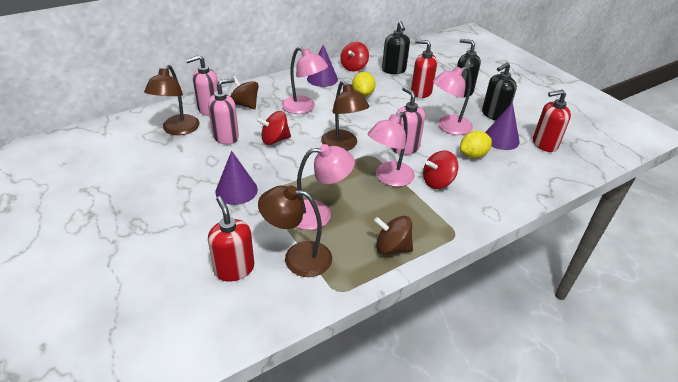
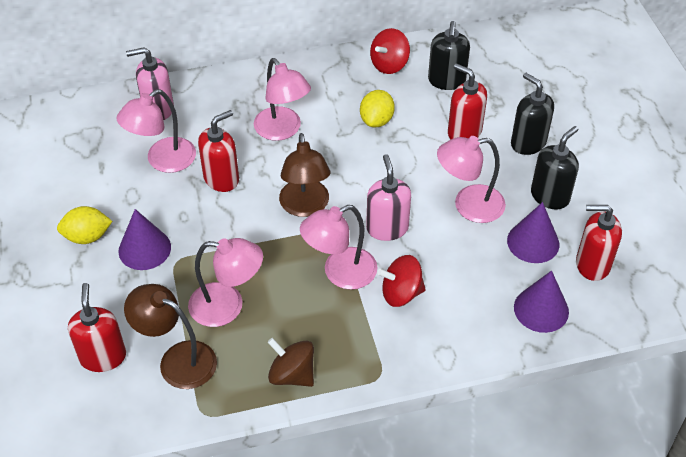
camera: 20 degrees right, 10 degrees up
brown lamp [144,65,199,135] -> none
pink soap dispenser [208,78,239,144] -> pink lamp [116,89,196,173]
brown spinning top [230,76,258,109] -> none
red spinning top [256,111,291,145] -> red soap dispenser [198,110,239,192]
purple cone [307,45,338,87] -> purple cone moved to [514,270,569,333]
yellow lemon [460,131,492,158] -> yellow lemon moved to [57,206,112,244]
black soap dispenser [482,62,517,121] -> black soap dispenser turned 150 degrees clockwise [531,126,579,209]

